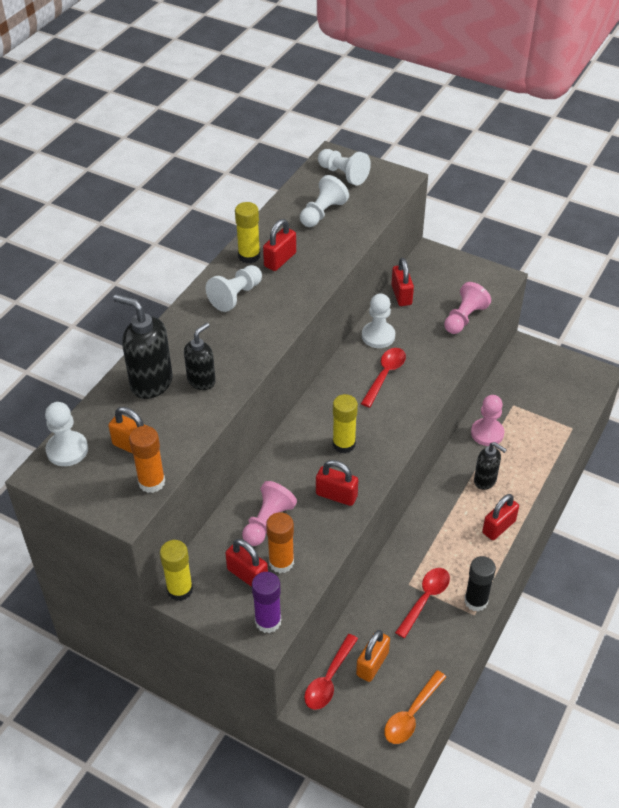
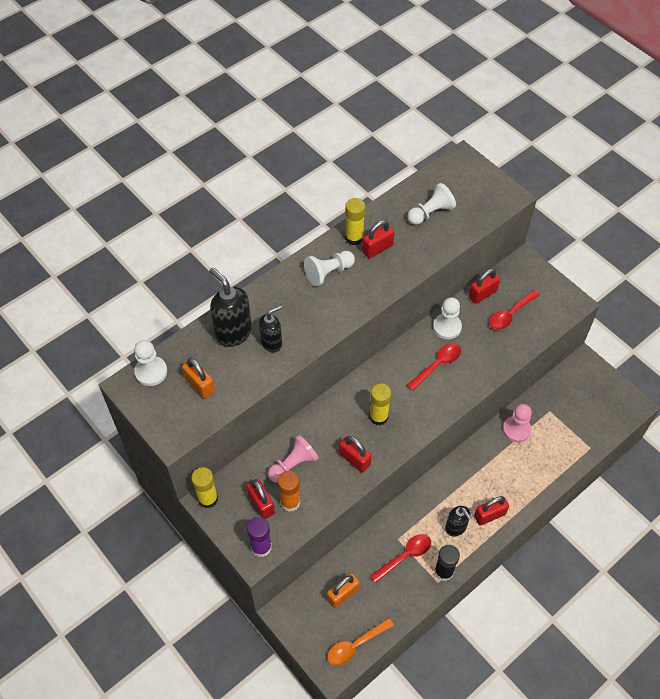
camera: 20 degrees right, 10 degrees up
orange glue stick [129,426,165,493] -> none
red spoon [304,634,358,710] -> red spoon moved to [489,290,540,330]
white pawn [318,149,371,185] -> none
red padlock [391,258,414,306] -> red padlock turned 45 degrees clockwise [469,269,500,304]
pink pawn [444,282,491,334] -> none
black soap dispenser [474,442,507,490] -> black soap dispenser moved to [445,506,471,537]

